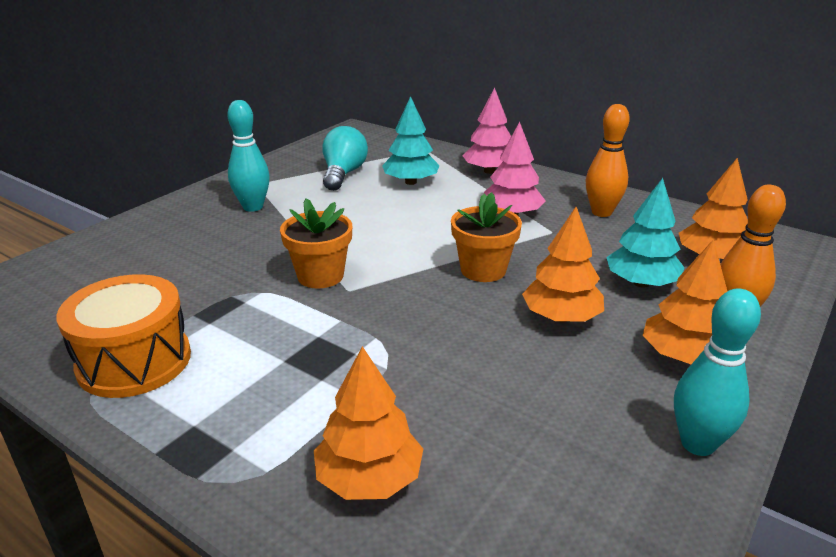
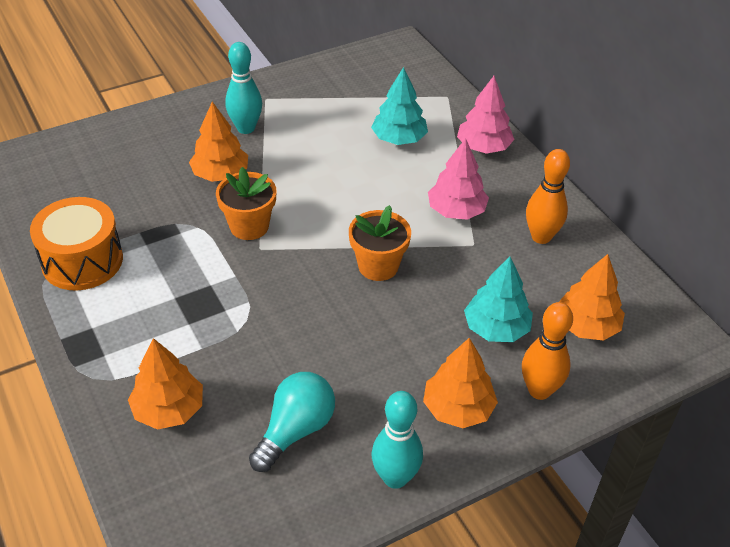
camera: 25 degrees right, 15 degrees up
turquoise light bulb [323,126,368,191] -> turquoise light bulb moved to [249,372,335,472]
orange tree [522,207,604,322] -> orange tree moved to [189,102,248,182]

